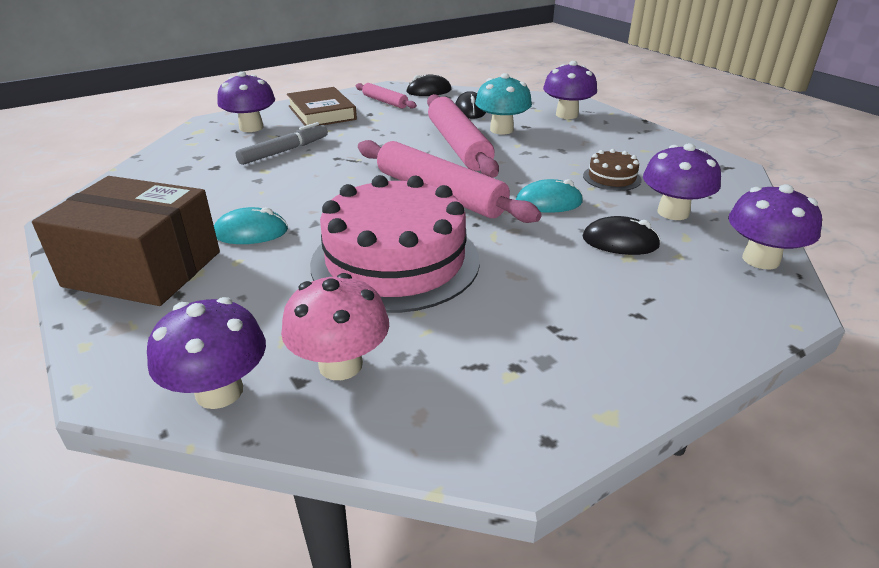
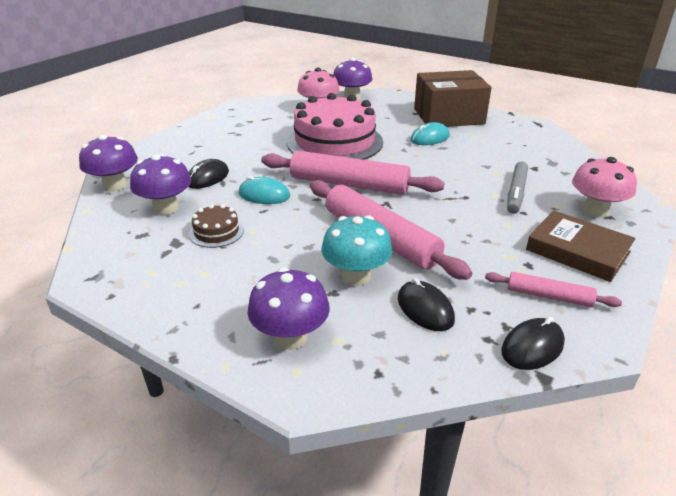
camera: 155 degrees right, 0 degrees up
purple mushroom [217,71,275,132] -> pink mushroom [572,157,637,218]
turquoise mouse [516,179,583,213] -> turquoise mouse turned 45 degrees clockwise [239,176,290,204]
black mouse [582,216,661,255] -> black mouse turned 45 degrees counterclockwise [188,159,229,189]

